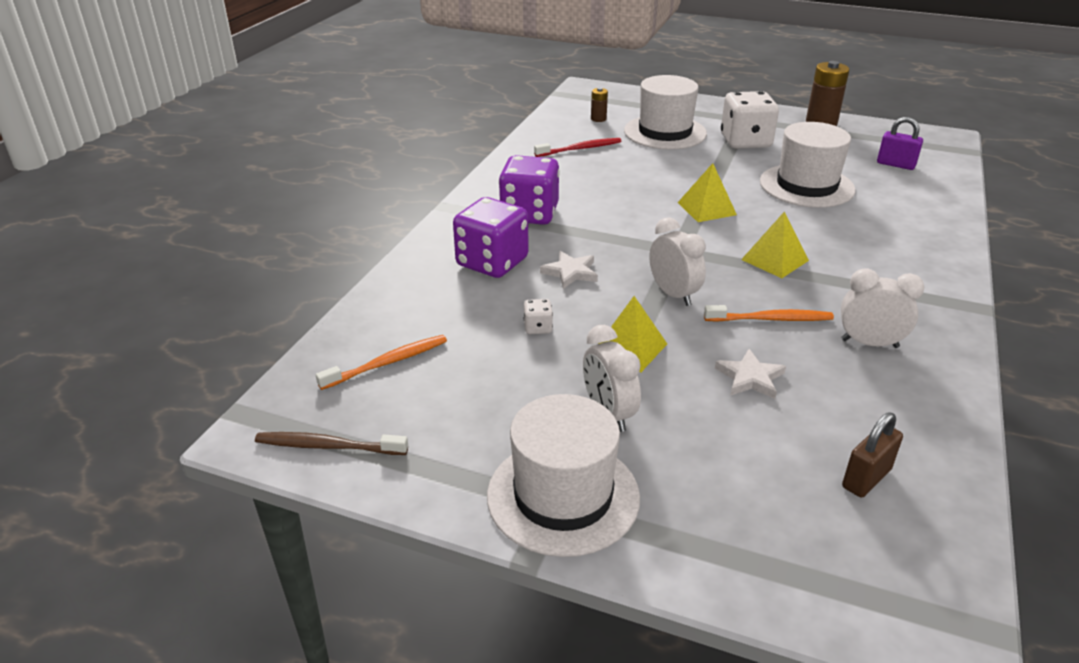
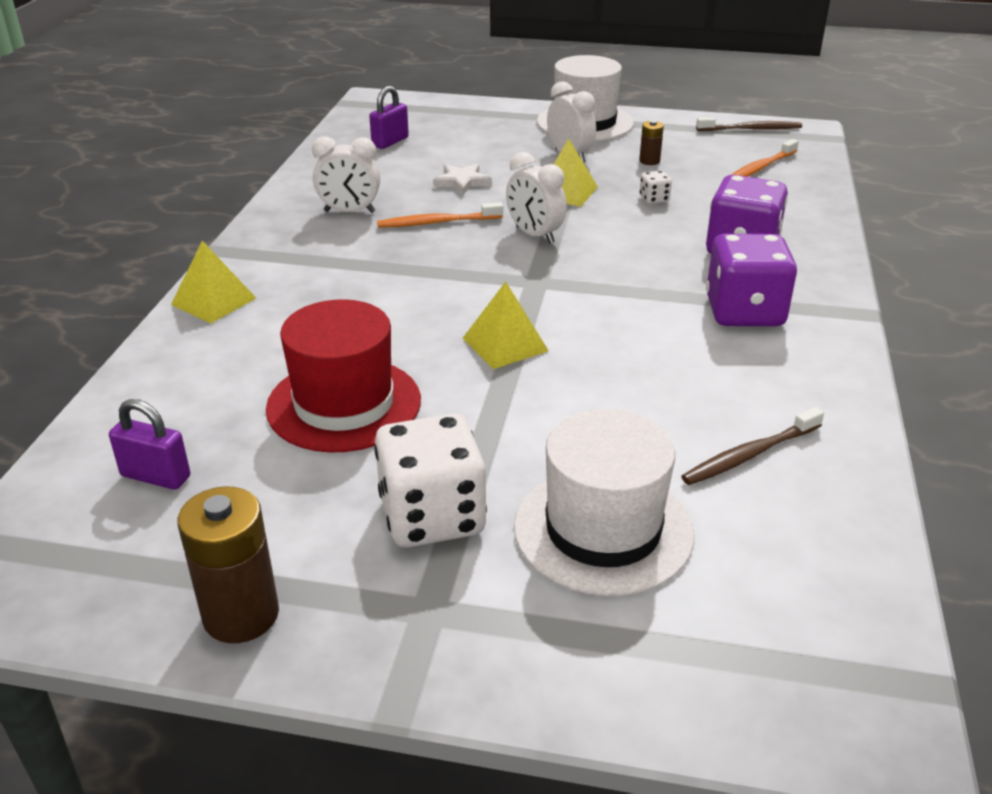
camera: 170 degrees right, 0 degrees up
red toothbrush [534,138,621,157] -> brown toothbrush [681,407,824,485]
white star [540,251,598,289] -> none
brown battery [591,88,608,122] -> brown battery moved to [639,120,664,165]
yellow pyramid [741,212,809,278] -> yellow pyramid moved to [171,241,256,324]
white hat [760,122,856,208] -> red hat [266,299,421,453]
brown padlock [842,412,903,498] -> purple padlock [369,86,409,149]

